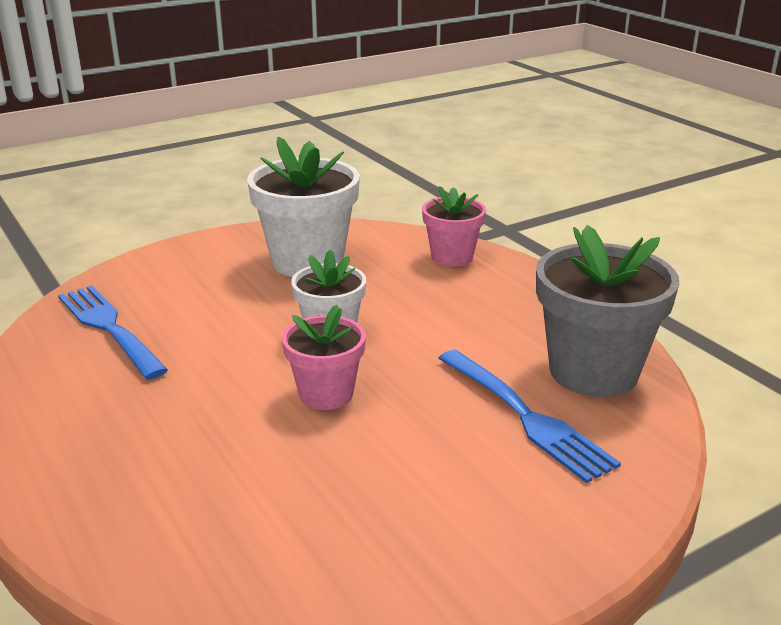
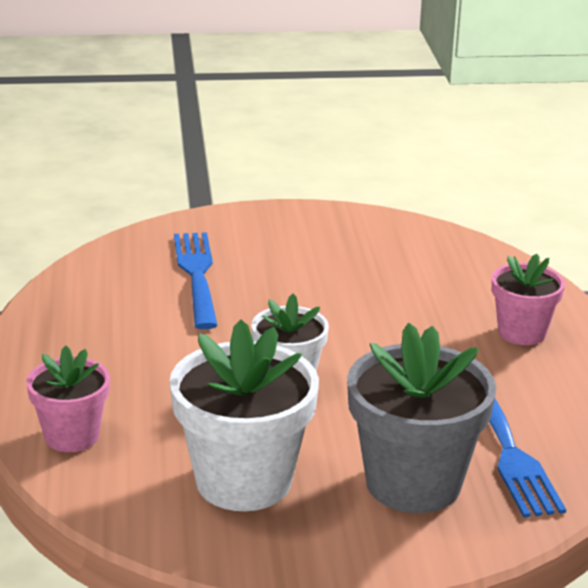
camera: 155 degrees left, 0 degrees up
pink flower pot [282,305,366,410] -> pink flower pot moved to [492,254,565,345]
grey flower pot [536,225,679,397] -> grey flower pot moved to [347,323,497,513]

